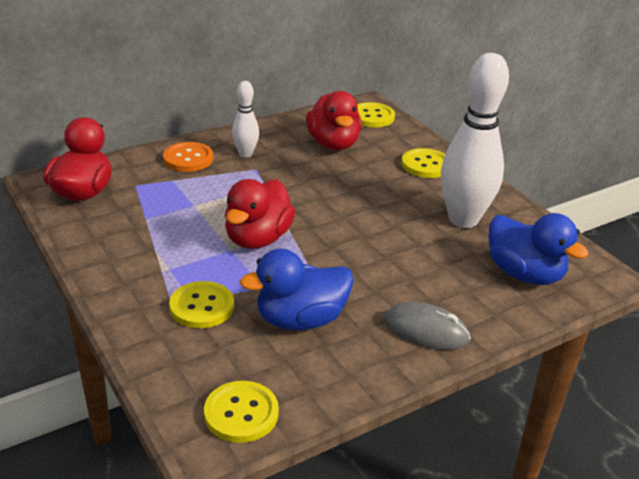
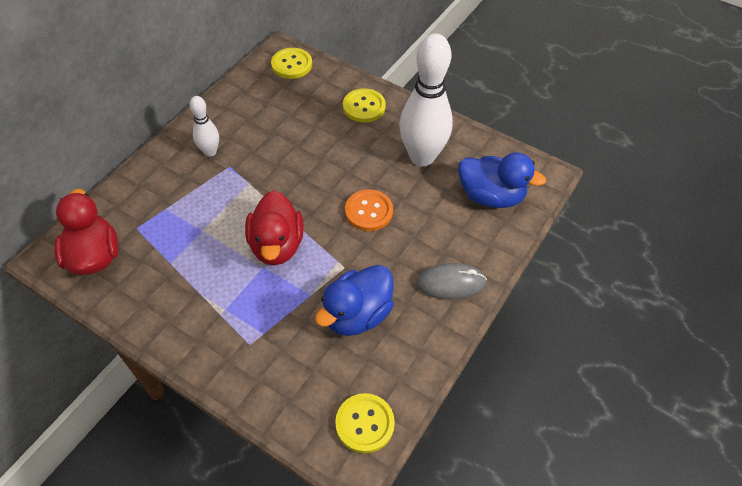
camera: 25 degrees left, 20 degrees up
orange button [163,142,213,172] -> orange button moved to [345,189,393,231]
yellow button [169,281,234,328] -> none
red duck [306,91,362,150] -> none

